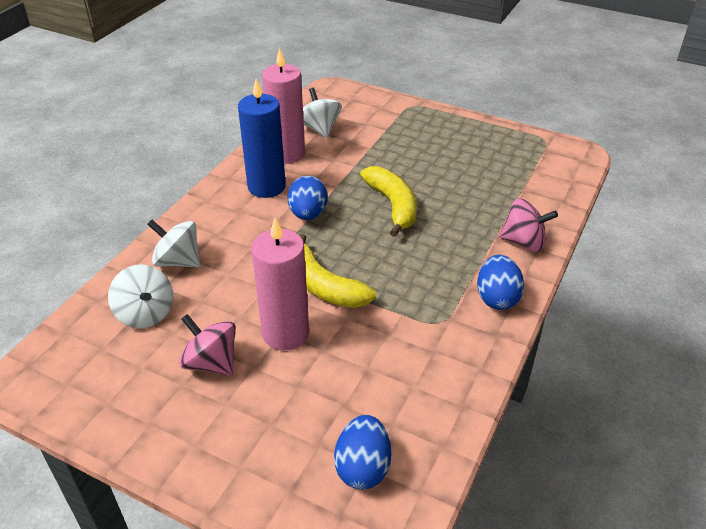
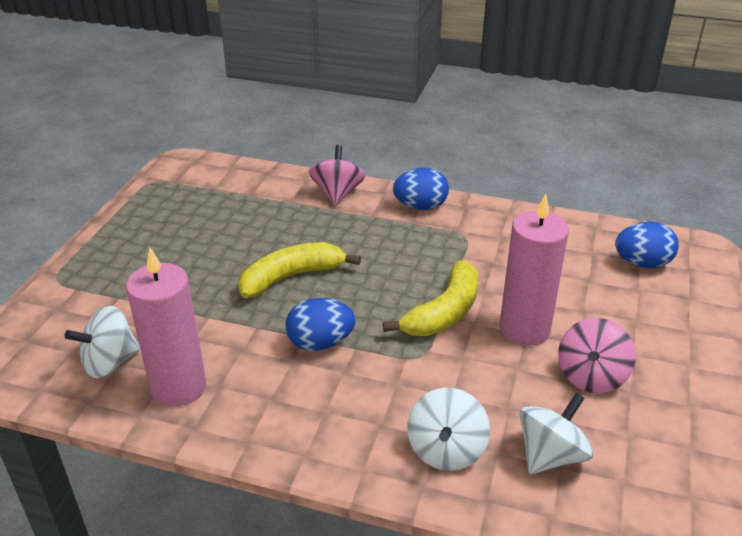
camera: 100 degrees left, 5 degrees down
blue candle [238,79,286,198] -> none

